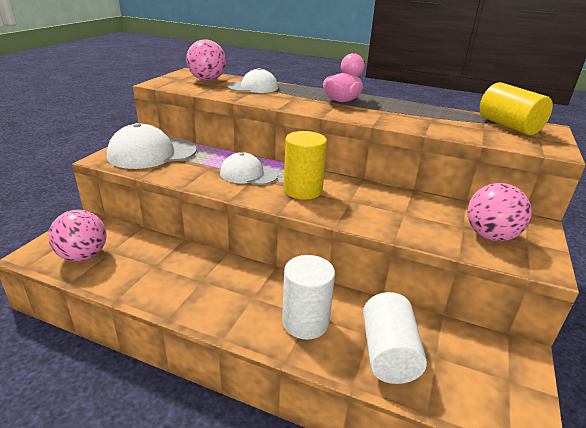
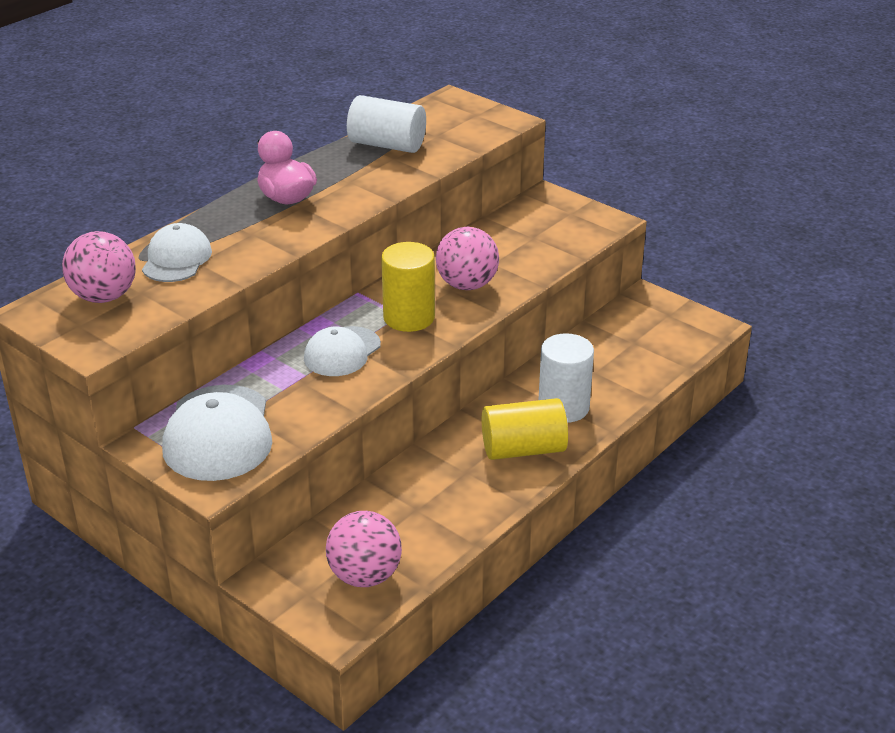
camera: 70 degrees left, 5 degrees up
white cylinder [363,292,427,384] -> white cylinder moved to [347,95,426,153]
pink ball [467,183,532,241] -> pink ball moved to [436,227,499,290]
yellow cylinder [480,82,553,135] -> yellow cylinder moved to [482,398,568,460]

